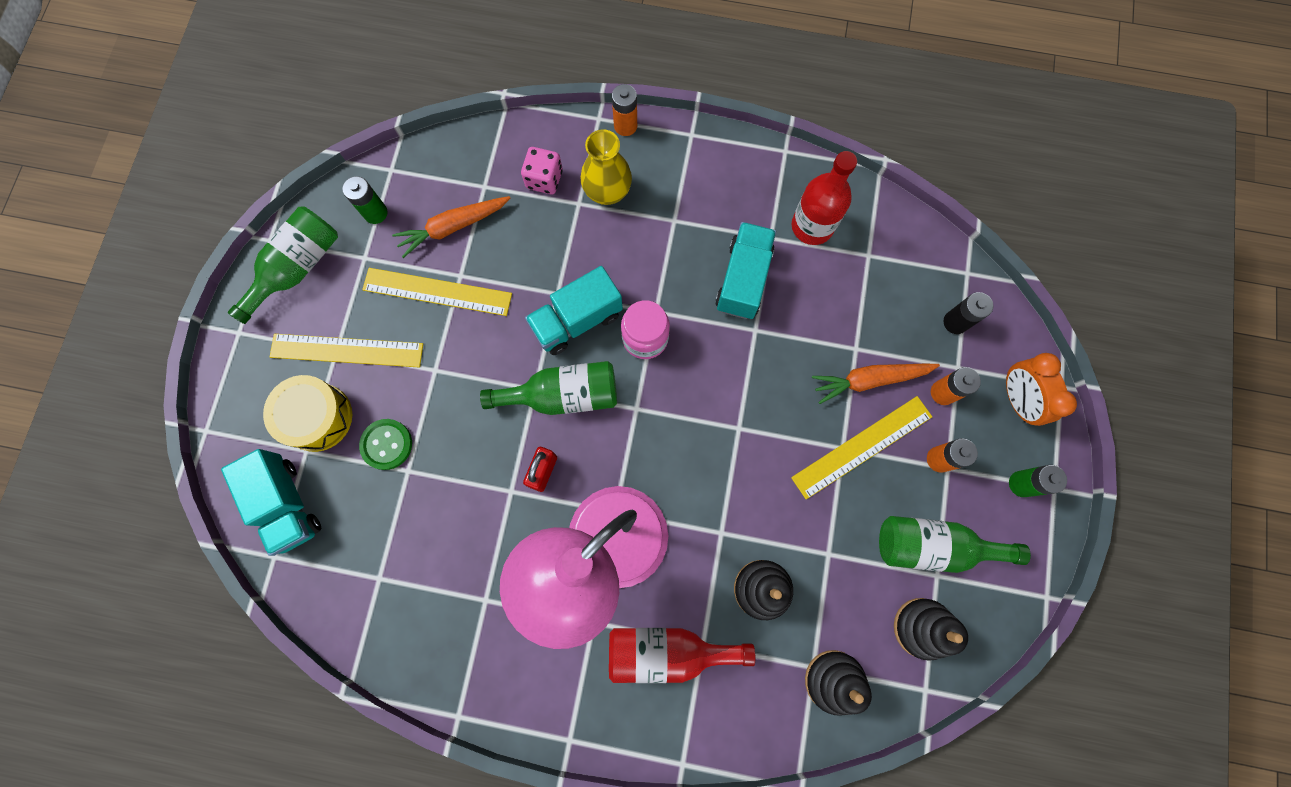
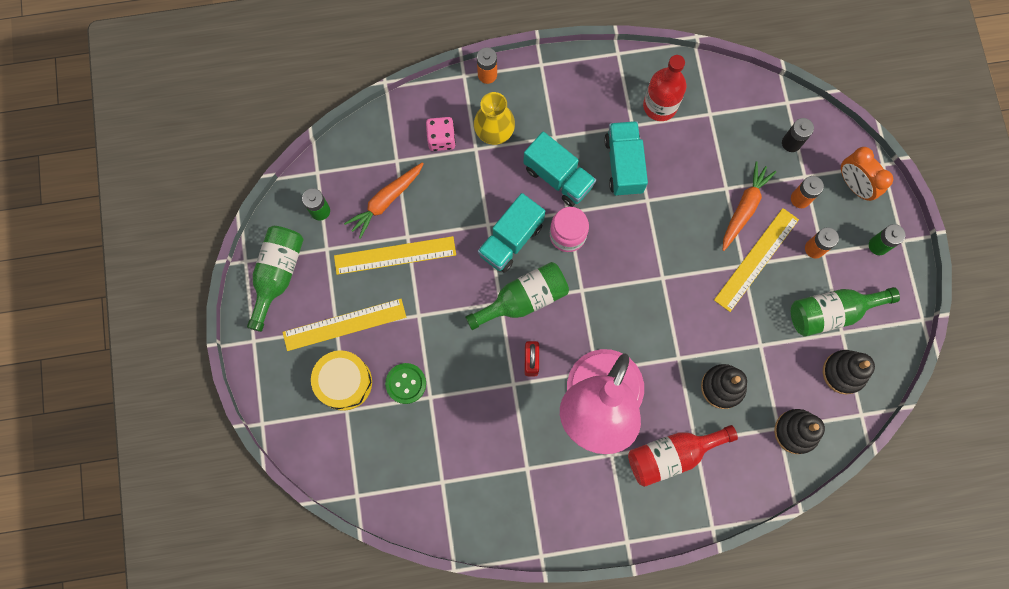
camera: 20 degrees left, 0 degrees up
turquoise truck [221,449,321,556] -> turquoise truck moved to [523,132,596,207]
orange carrot [812,364,940,404] -> orange carrot turned 150 degrees clockwise [723,161,776,251]

